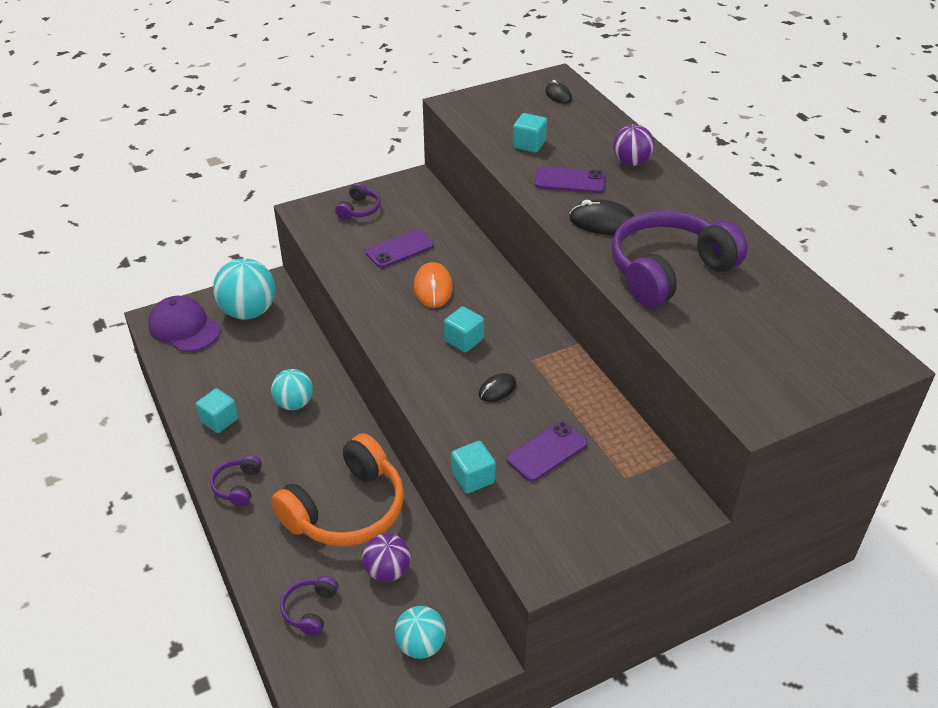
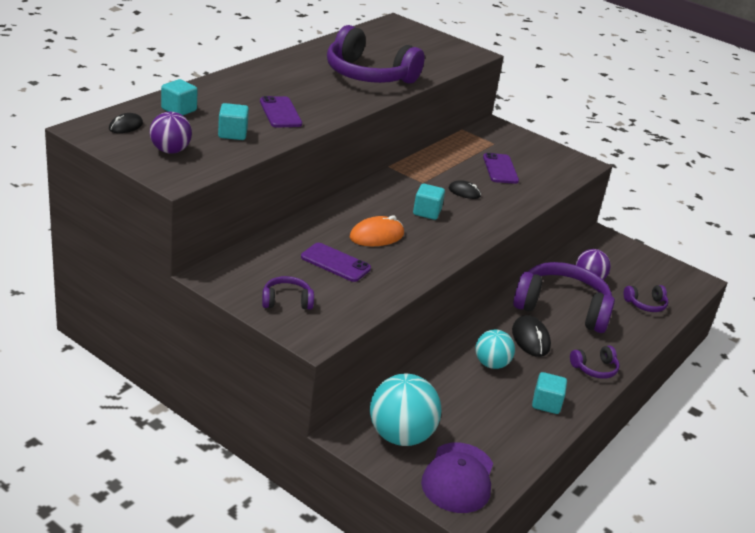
camera: 120 degrees left, 10 degrees down
orange headphones [271,434,404,546] -> purple headphones [513,262,615,333]
turquoise ball [395,606,446,659] -> none
turquoise cube [451,441,496,494] -> turquoise cube moved to [161,79,198,115]
purple phone [507,421,587,482] -> purple phone turned 60 degrees clockwise [483,153,519,184]
black mouse [569,200,634,235] -> black mouse moved to [512,315,551,357]
purple ball [613,124,654,166] -> purple ball moved to [150,112,192,154]

